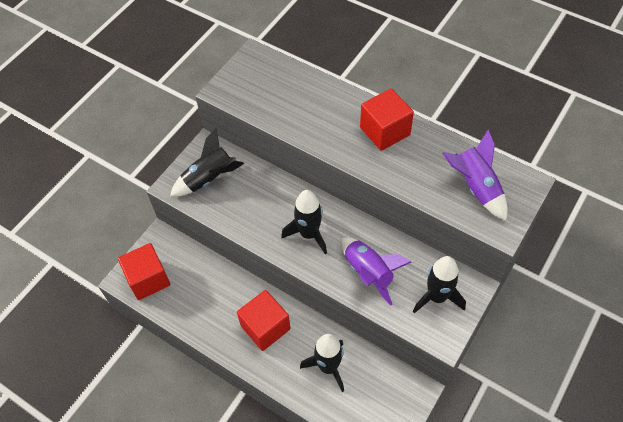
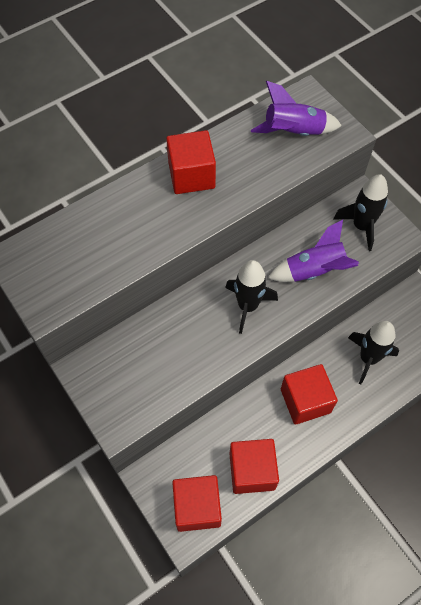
camera: 70 degrees left, 5 degrees up
black rocket [170,128,244,196] -> none
none -> red cube [229,439,279,494]

